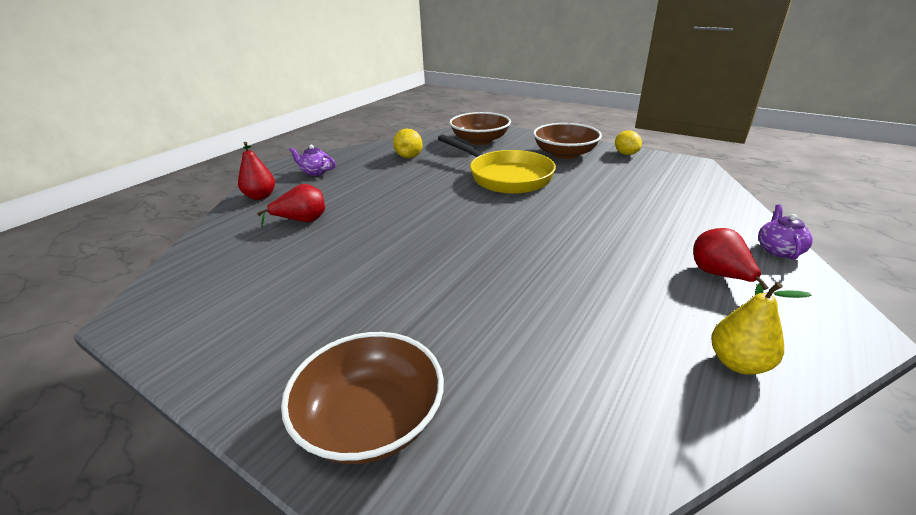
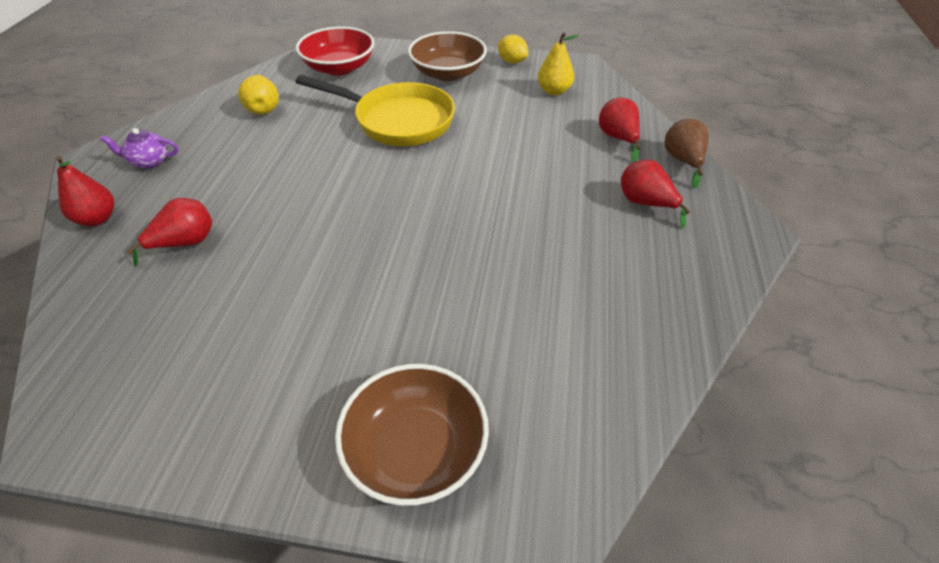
camera: 25 degrees left, 15 degrees up
brown bowl [449,112,511,145] -> red bowl [296,26,374,76]
yellow pear [711,282,812,375] -> yellow pear moved to [538,32,579,95]
purple teapot [758,204,813,260] -> brown pear [665,119,709,188]
none -> red pear [599,98,641,163]

